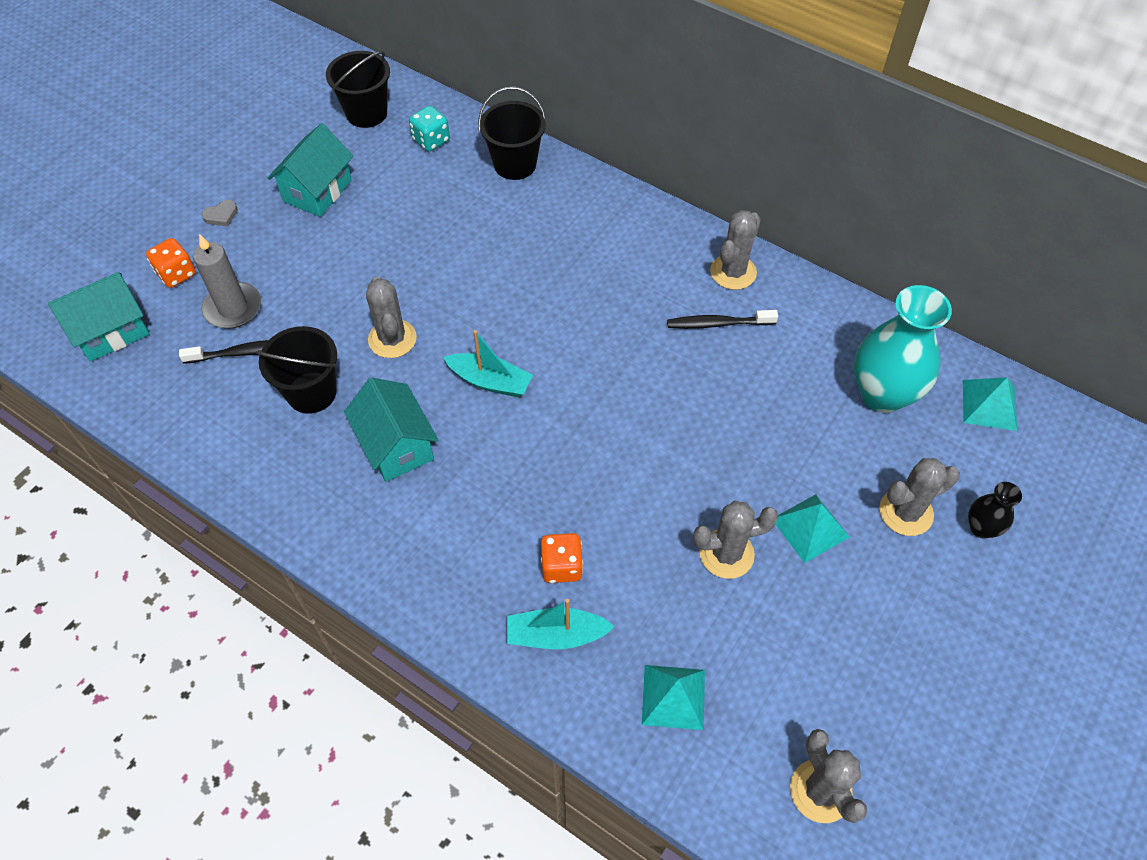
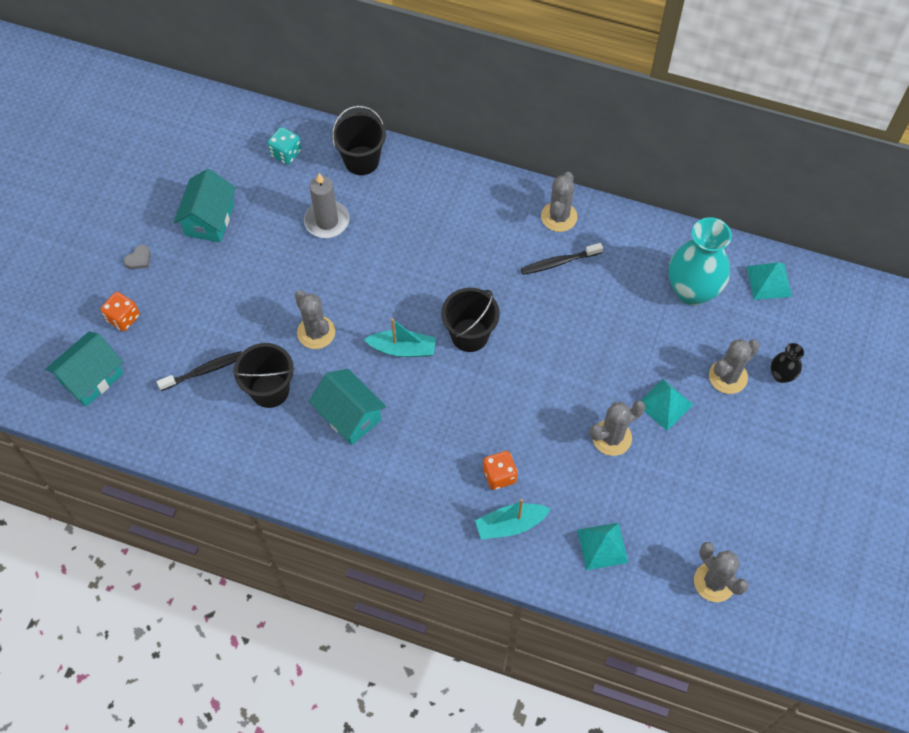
camera: 15 degrees left, 5 degrees up
grey candle [193,234,261,329] -> grey candle moved to [304,173,349,238]
black bucket [326,51,390,128] -> black bucket moved to [441,288,499,352]

